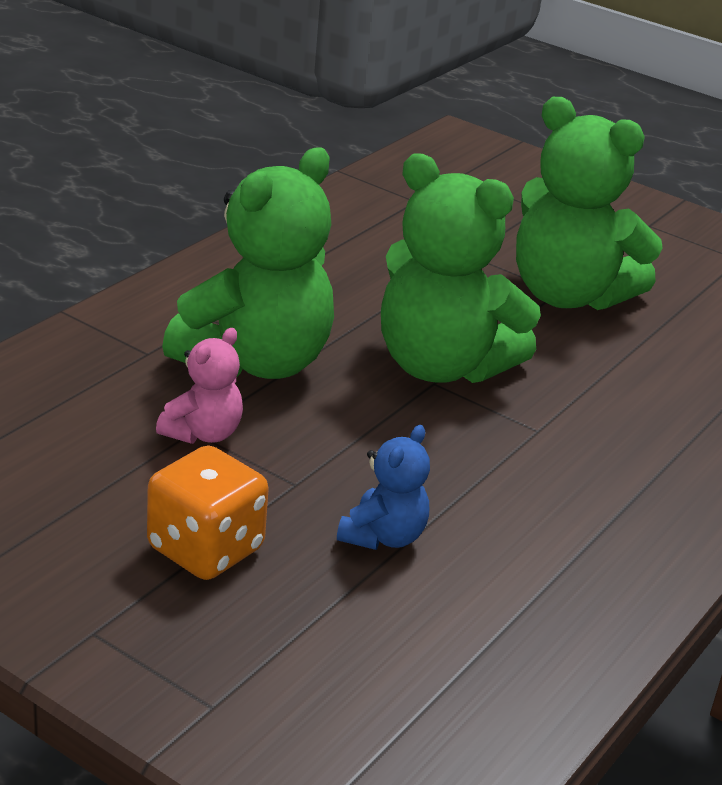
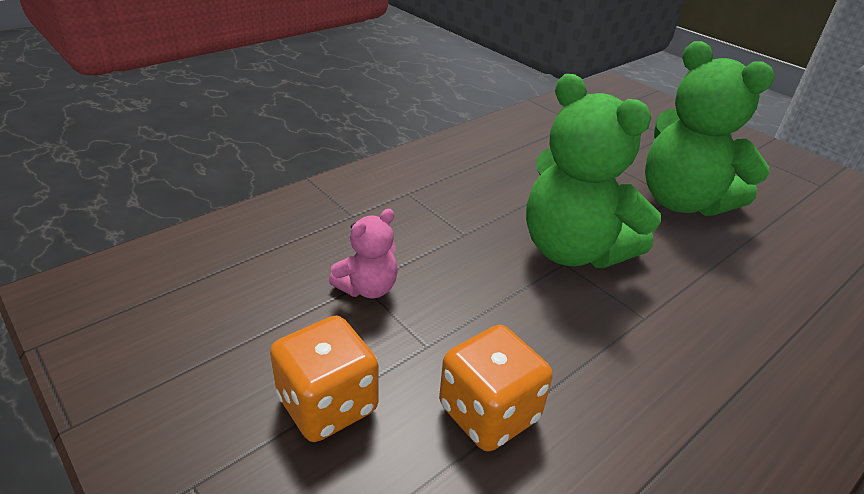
camera: 15 degrees right, 5 degrees up
green teddy bear [162,148,334,379] -> none
blue teddy bear [337,425,430,550] -> orange dice [439,325,553,451]

